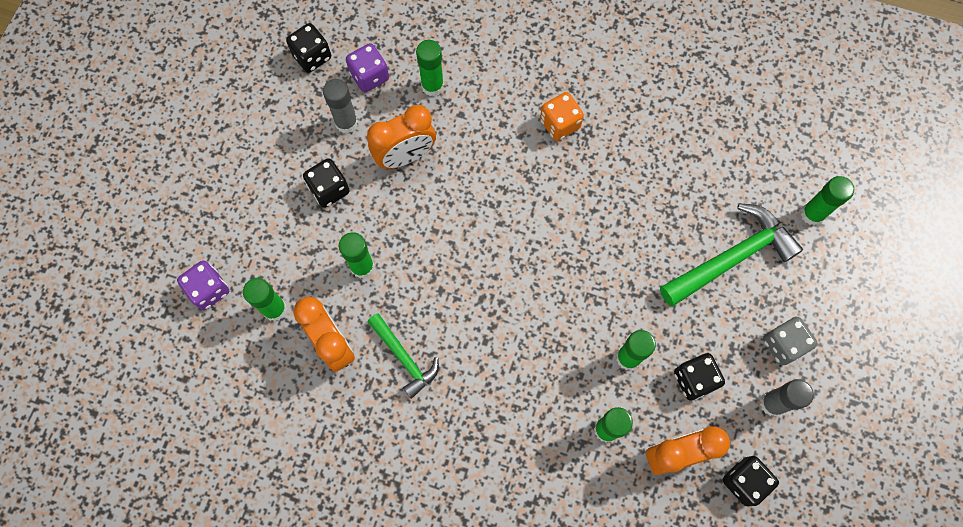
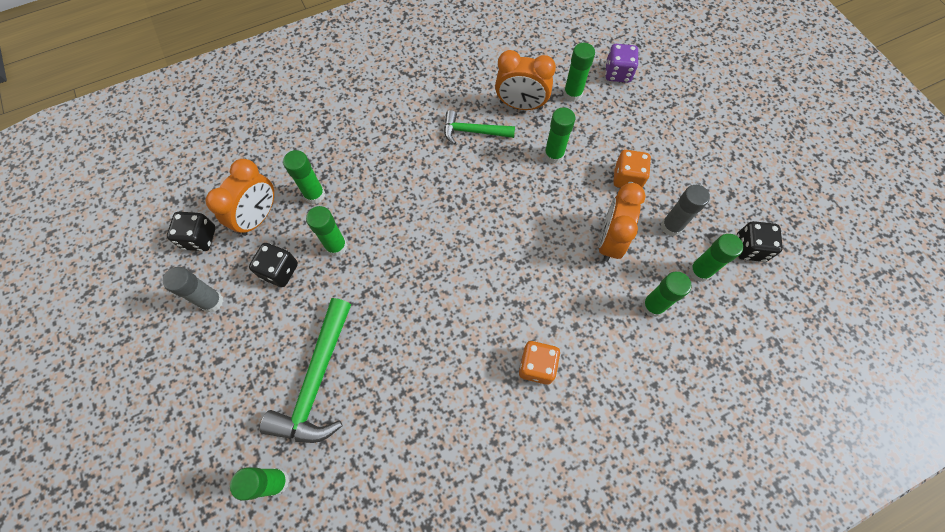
camera: 135 degrees right, 5 degrees down
black dice [303,158,350,208] -> orange dice [613,150,651,188]
purple dice [346,43,389,92] -> green glue stick [689,234,743,282]
grey dice [763,317,818,365] -> none

